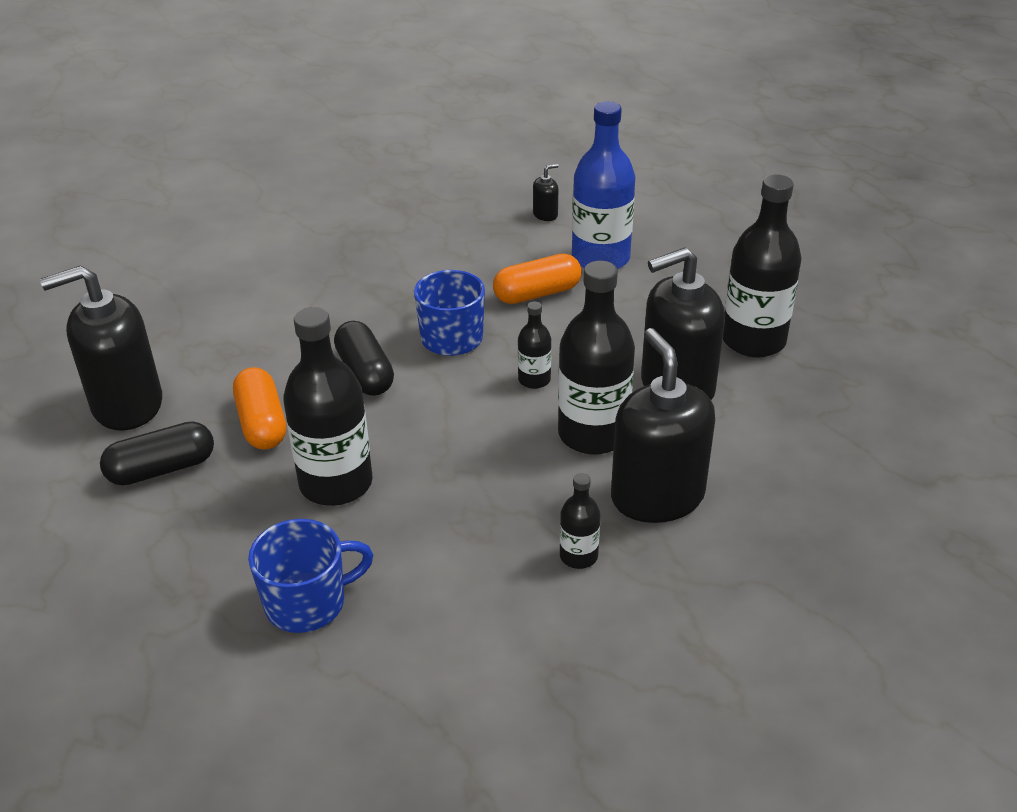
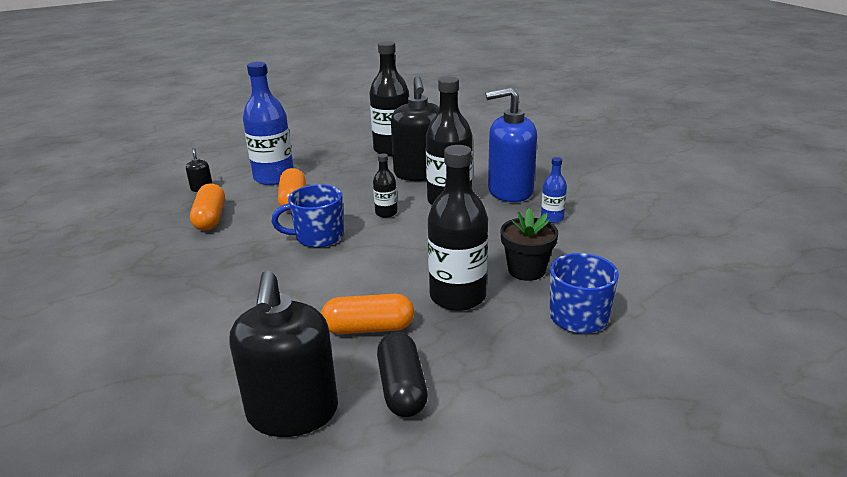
camera: 75 degrees left, 10 degrees down
black capsule [334,321,394,396] -> none
black bottle [560,473,600,569] -> blue bottle [541,157,567,223]
black soap dispenser [611,328,715,523] -> blue soap dispenser [486,88,537,202]
none -> orange capsule [190,183,225,231]
none -> black flower pot [501,208,558,281]

